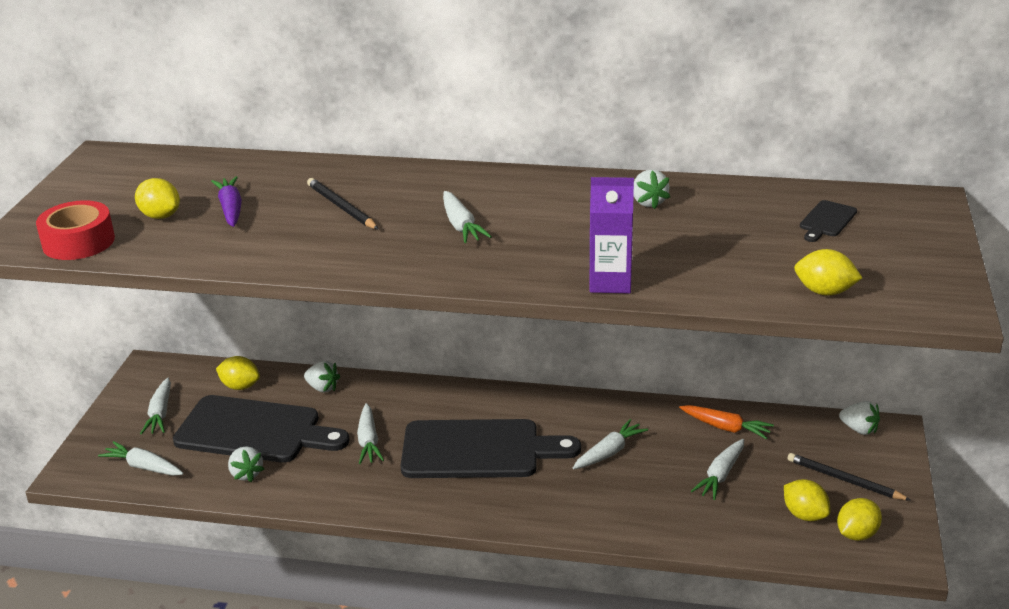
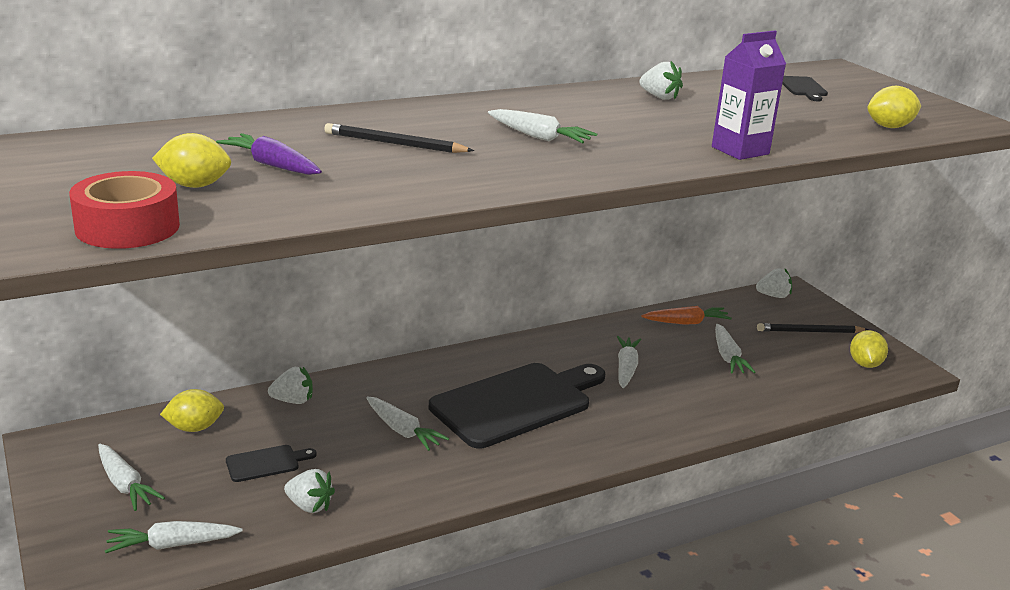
camera: 40 degrees left, 5 degrees down
black cutting board [173,395,350,463] -> black cutting board [226,445,317,482], size x0.41
yellow lemon [784,479,830,521] -> none

